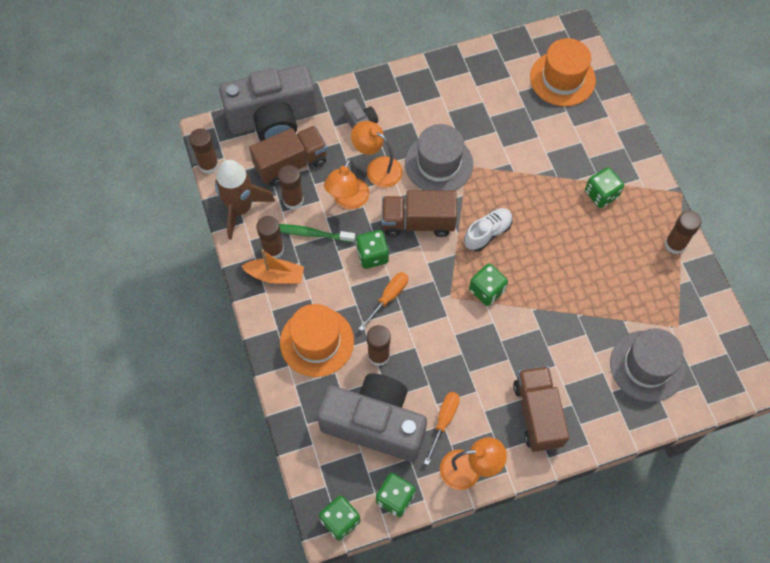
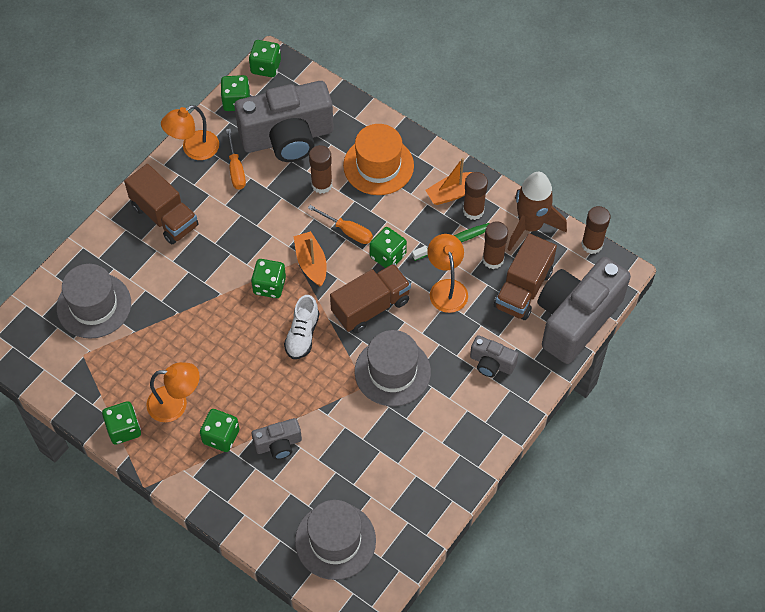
camera: 145 degrees right, 5 degrees down
orange lamp [351,121,403,188] -> orange lamp moved to [146,362,200,422]
orange screwdriver [359,272,408,331] -> orange screwdriver turned 60 degrees counterclockwise [308,205,373,244]
orange hat [530,38,596,106] -> grey hat [295,500,376,580]
brown glue stick [665,211,701,254] -> green dice [102,401,141,445]
none -> grey camera [252,418,302,459]
none -> orange boat [293,231,327,287]

